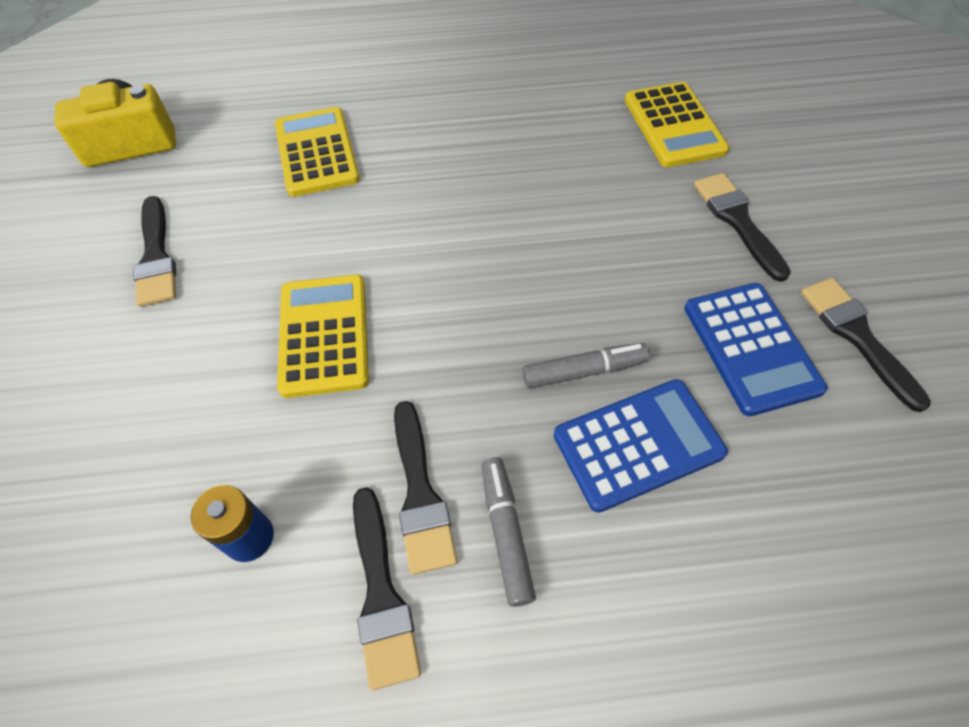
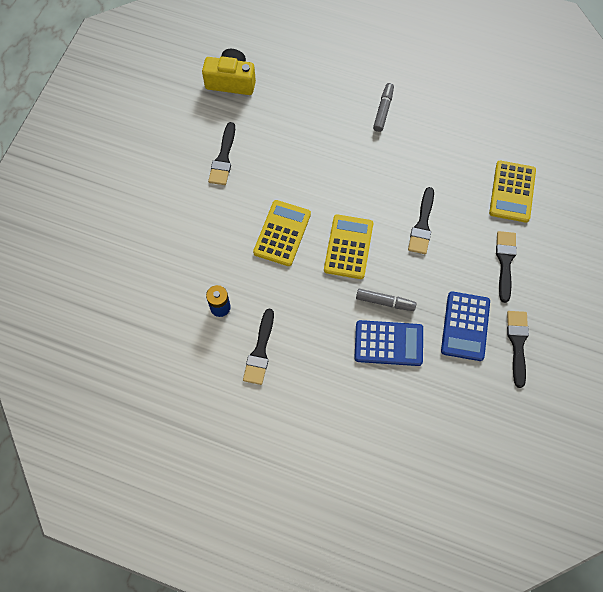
camera: 25 degrees right, 10 degrees up
yellow calculator [275,107,360,197] -> yellow calculator moved to [324,214,373,279]
black brush [394,401,457,575] -> black brush moved to [408,187,434,254]
grey marker [481,457,536,607] -> grey marker moved to [373,83,394,132]

